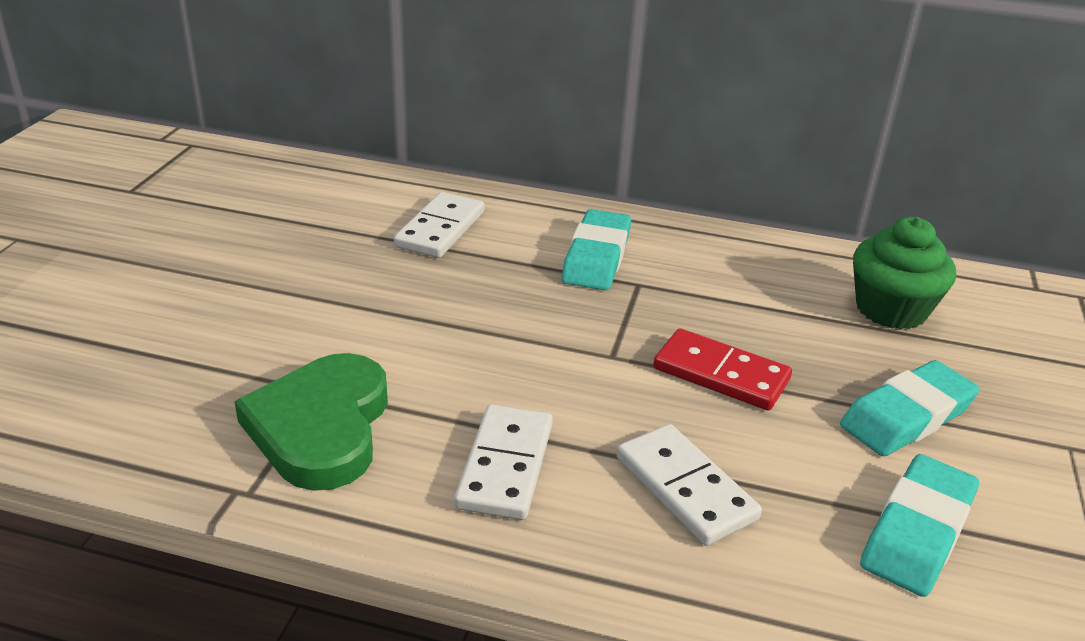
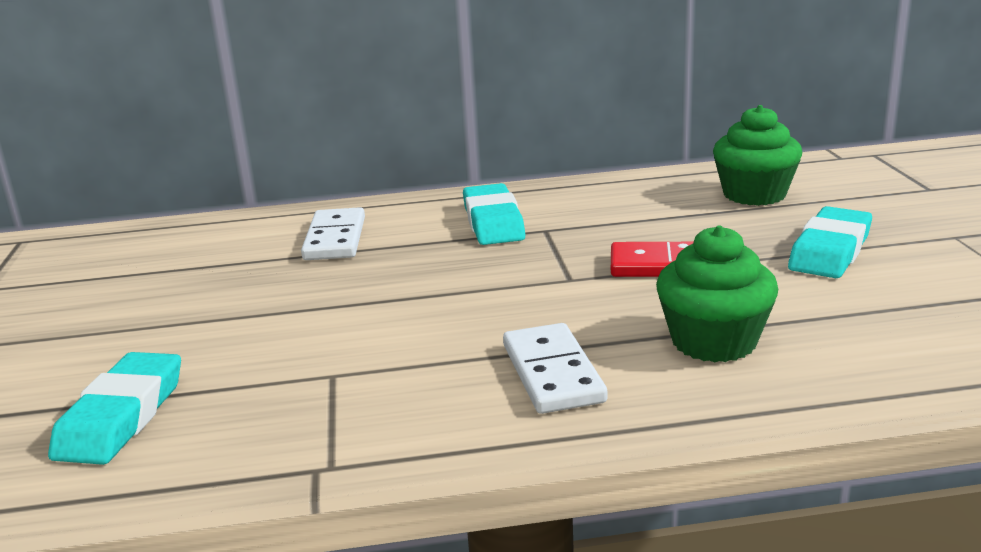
camera: 20 degrees left, 10 degrees down
green heart [234,353,388,491] -> none
white domino [617,424,762,546] -> green cupcake [656,225,778,363]
turquoise eraser [860,454,979,597] -> turquoise eraser moved to [48,352,181,465]

